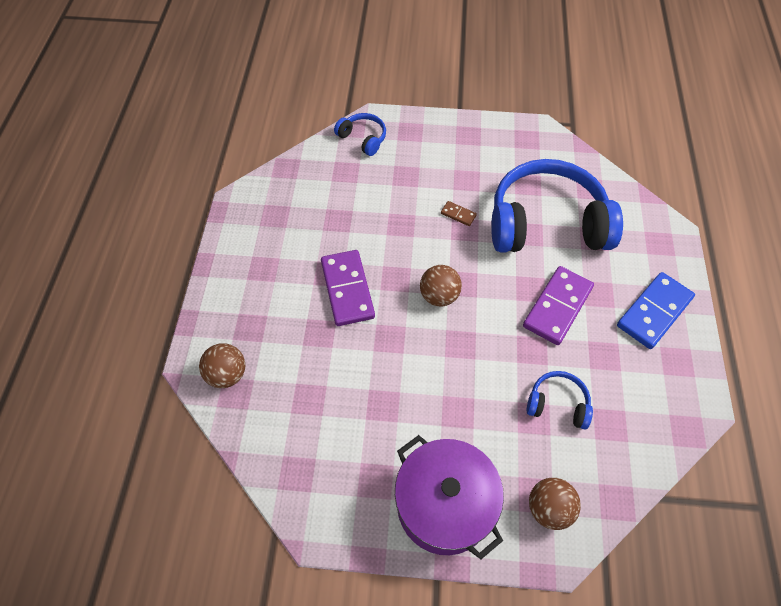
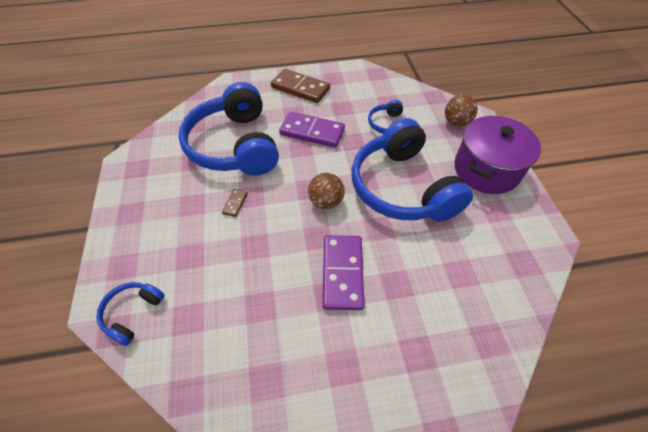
camera: 105 degrees left, 5 degrees down
brown ball [199,343,245,388] -> none
purple domino [321,250,375,326] -> purple domino turned 60 degrees counterclockwise [322,235,364,310]
blue domino [617,272,695,349] -> brown domino [271,69,330,103]
none -> blue headphones [352,118,473,222]

